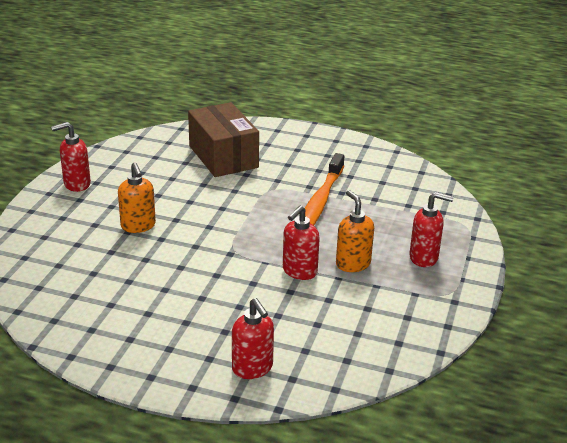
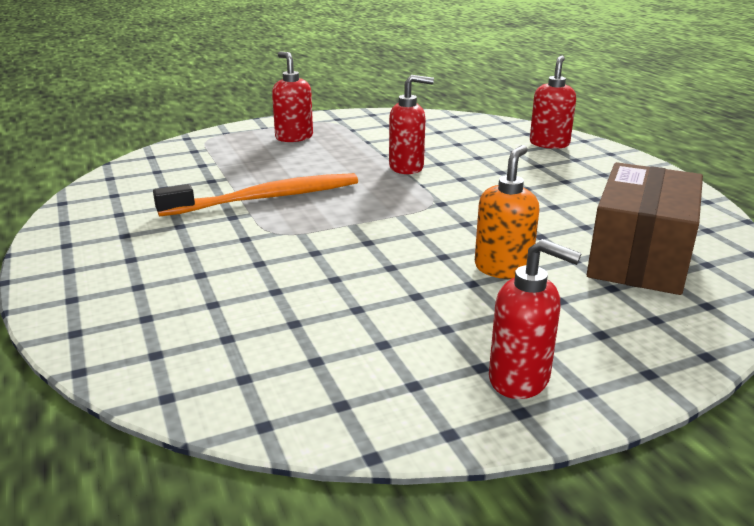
camera: 130 degrees left, 5 degrees down
brown box [188,102,259,177] -> brown box moved to [587,162,703,295]
orange soap dispenser [336,190,374,272] -> none

